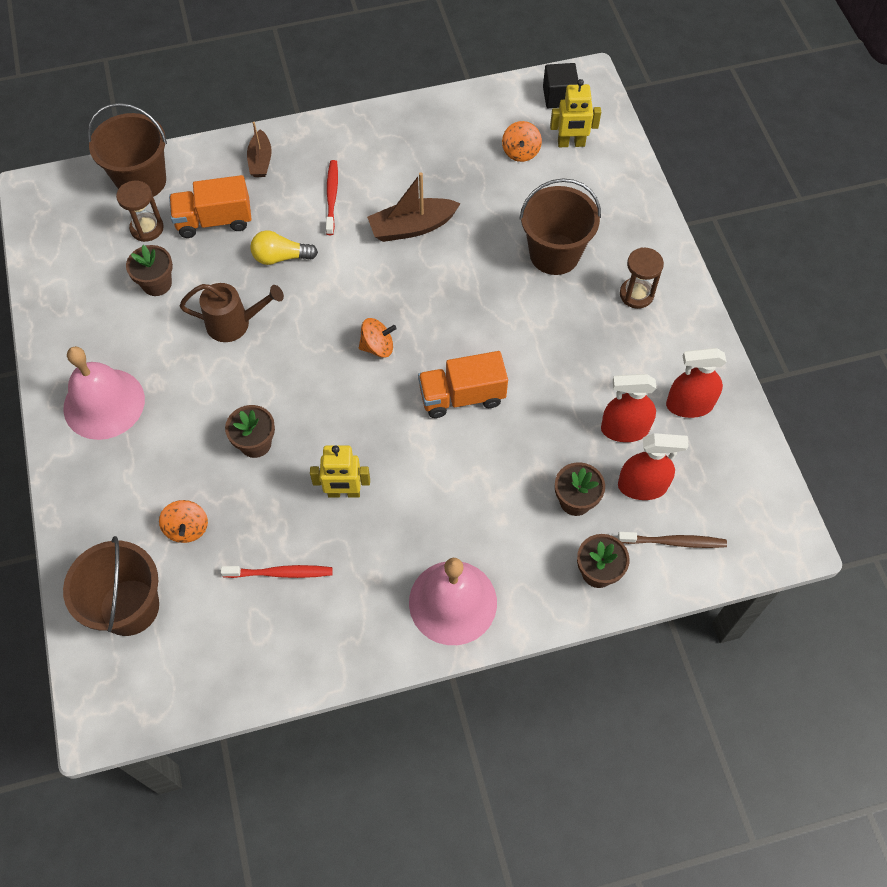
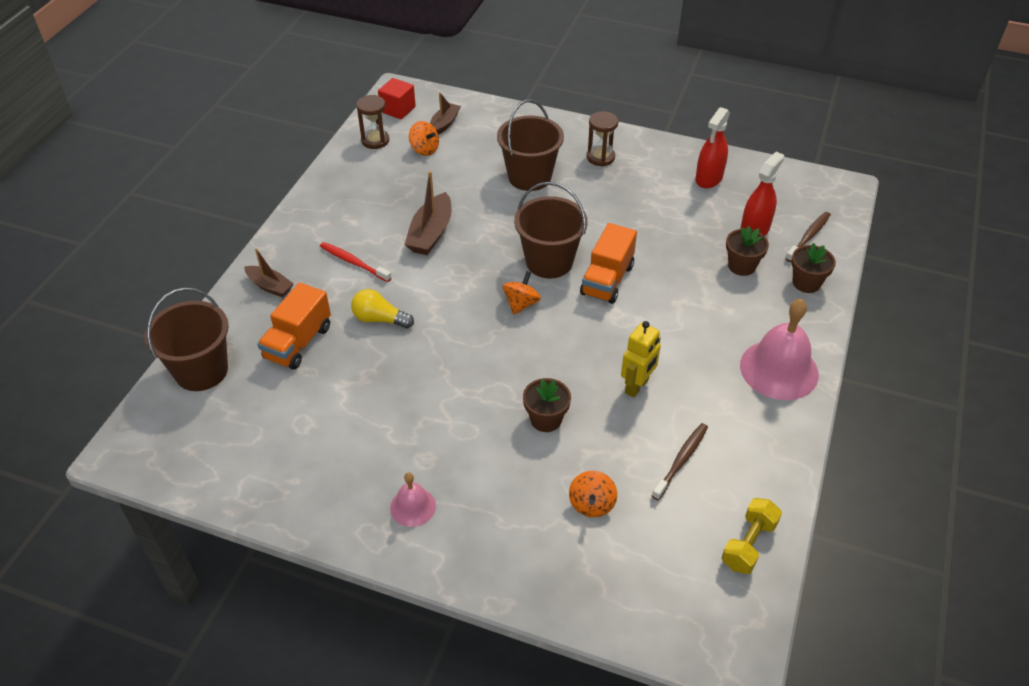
camera: 55 degrees left, 15 degrees down
pink bell [63,346,145,440] -> pink bell [390,472,436,527], size x0.53
brown bucket [63,536,159,636] -> brown bucket moved to [514,182,588,278]
brown hourglass [116,181,164,242] -> brown hourglass moved to [356,95,389,149]
brown flower pot [126,245,173,296] -> none
orange spinning top [159,500,208,543] -> orange spinning top turned 75 degrees clockwise [569,471,617,517]
brown watering can [179,283,284,342] -> none
red toothbrush [221,565,333,578] -> brown toothbrush [652,423,708,500]
yellow light bulb [250,230,318,265] -> yellow light bulb turned 75 degrees clockwise [351,289,414,329]
black cube [543,63,578,108] -> red cube [378,78,416,119]
yellow robot [550,79,601,147] -> brown boat [430,92,461,135]
red spray bottle [601,374,656,442] -> none
none -> yellow dumbbell [722,498,782,574]

